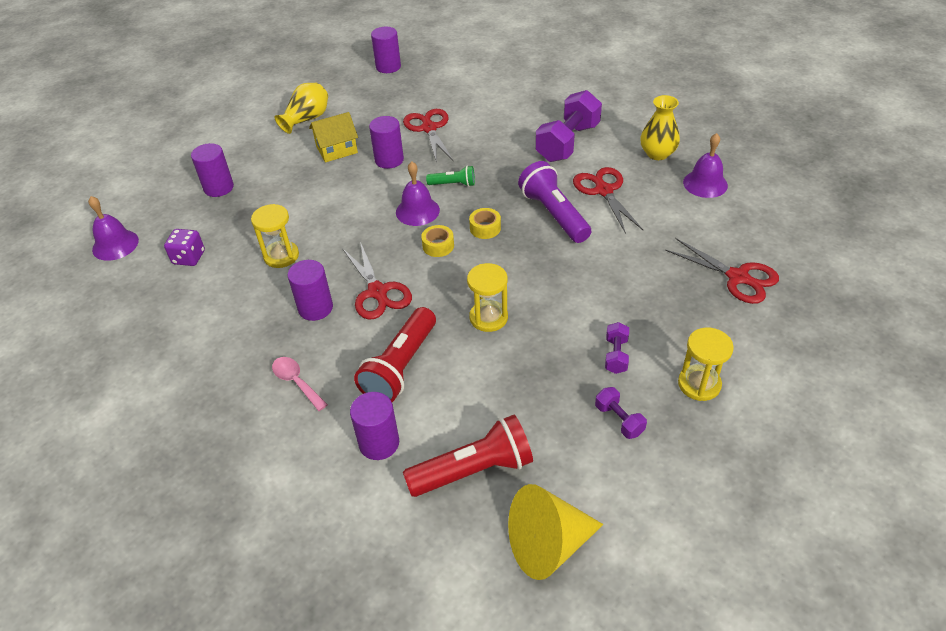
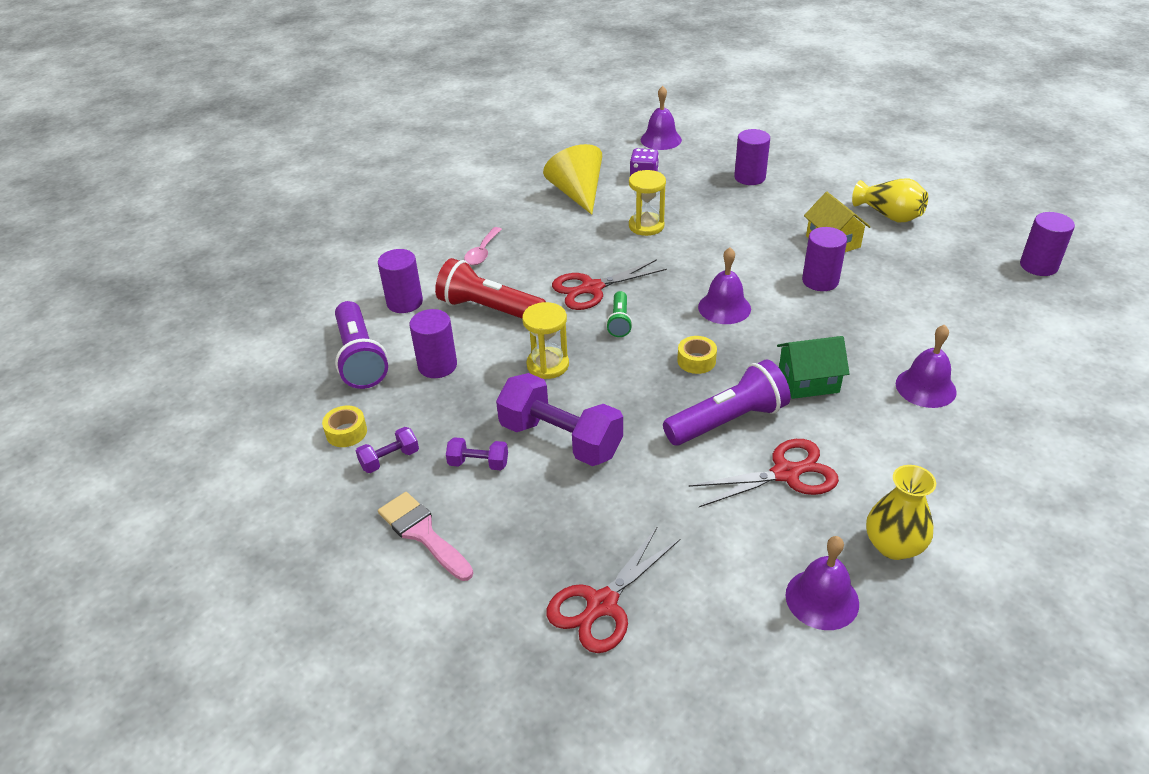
camera: 90 degrees right, 5 degrees down
pink spoon [272,357,328,411] -> pink spoon turned 150 degrees clockwise [464,227,502,265]
purple cylinder [288,260,333,321] -> purple cylinder moved to [410,309,457,378]
red scissors [403,109,454,163] -> none
red flashlight [403,415,533,497] -> purple flashlight [335,301,388,389]
yellow tape [421,225,454,257] -> yellow tape moved to [322,406,367,447]
green flashlight [426,166,475,187] -> green flashlight moved to [606,291,633,337]
yellow cone [508,484,603,580] -> yellow cone moved to [543,144,602,215]
purple dumbbell [535,90,602,162] -> purple dumbbell moved to [496,373,623,466]
yellow hourglass [678,328,734,401] -> pink brush [378,492,473,581]
none -> green house [777,336,850,399]
none -> purple bell [896,324,957,408]

